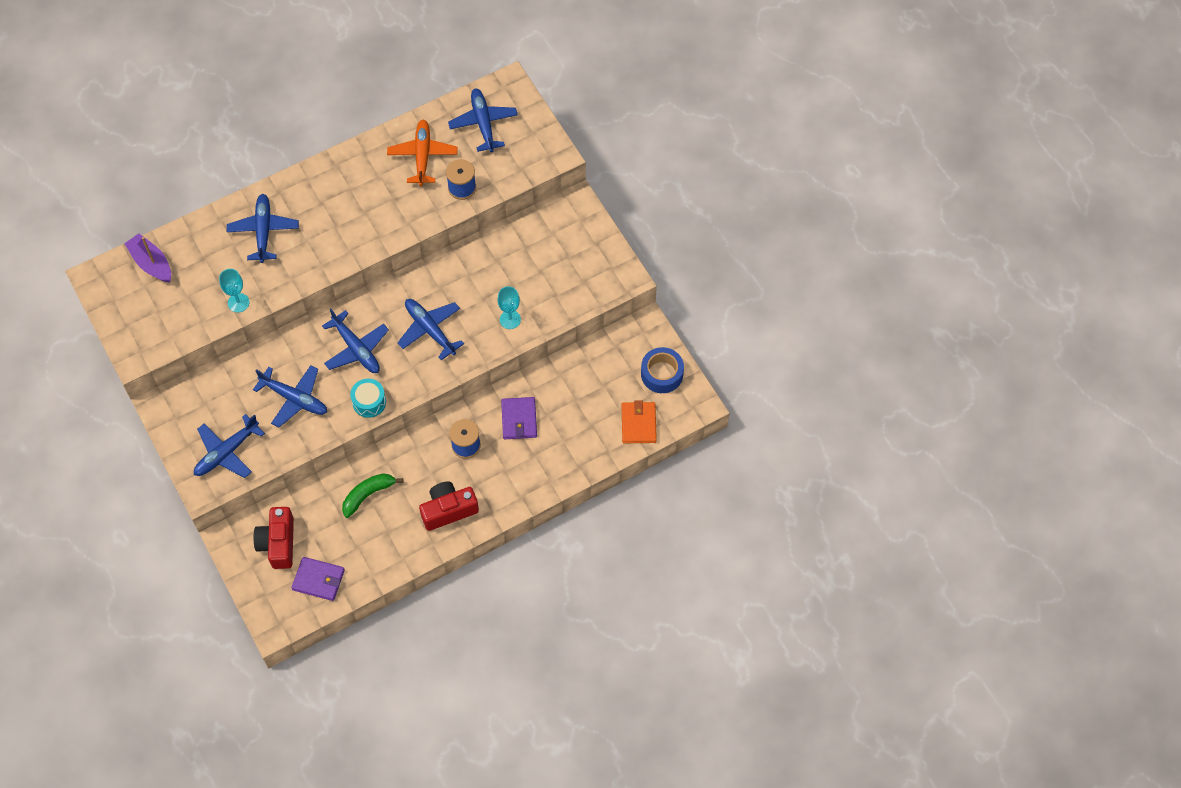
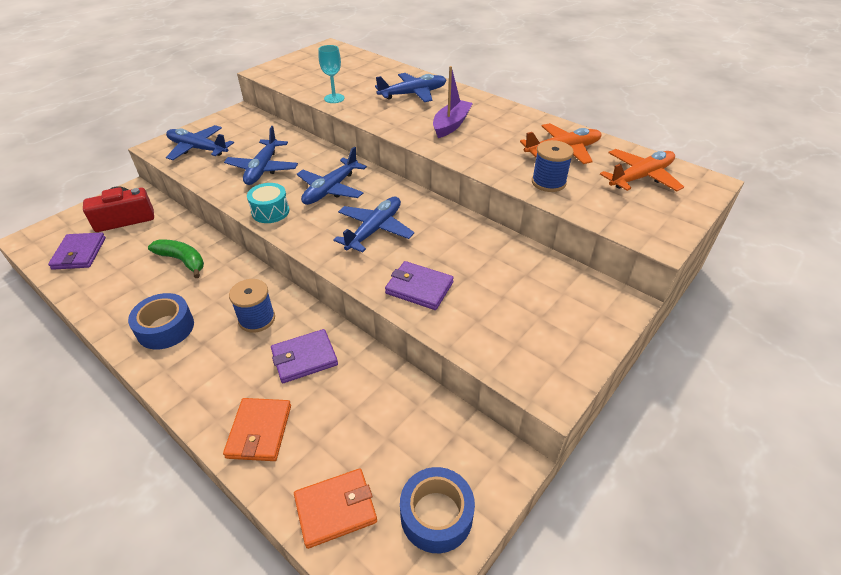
camera: 70 degrees right, 20 degrees down
purple boat [124,233,171,283] -> purple boat moved to [433,66,473,138]
red camera [419,481,479,531] -> blue tape [128,293,194,350]
blue plane [448,89,518,152] -> orange plane [600,149,684,191]
turquoise goblet [497,286,521,329] -> purple wallet [385,261,454,310]
none -> orange wallet [223,398,291,461]

